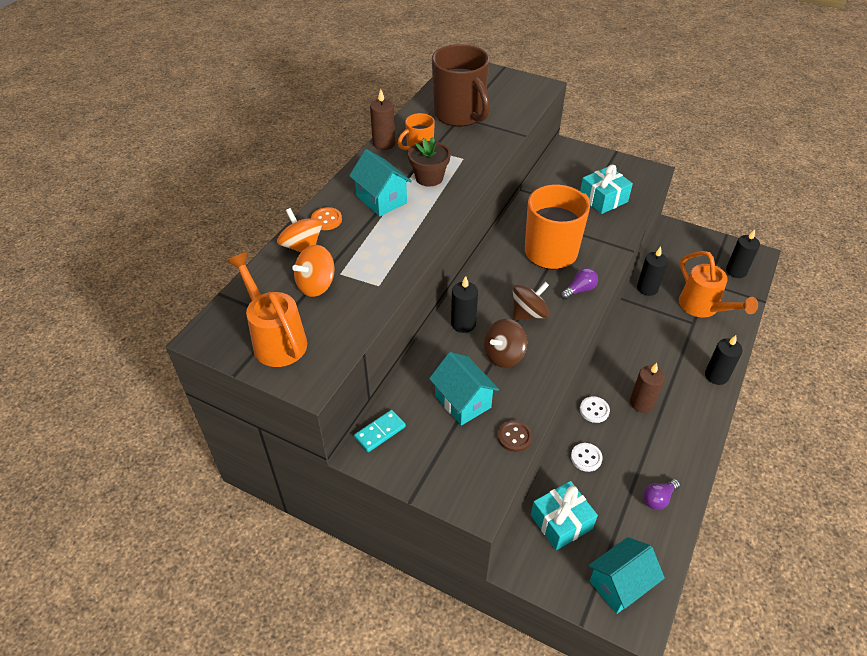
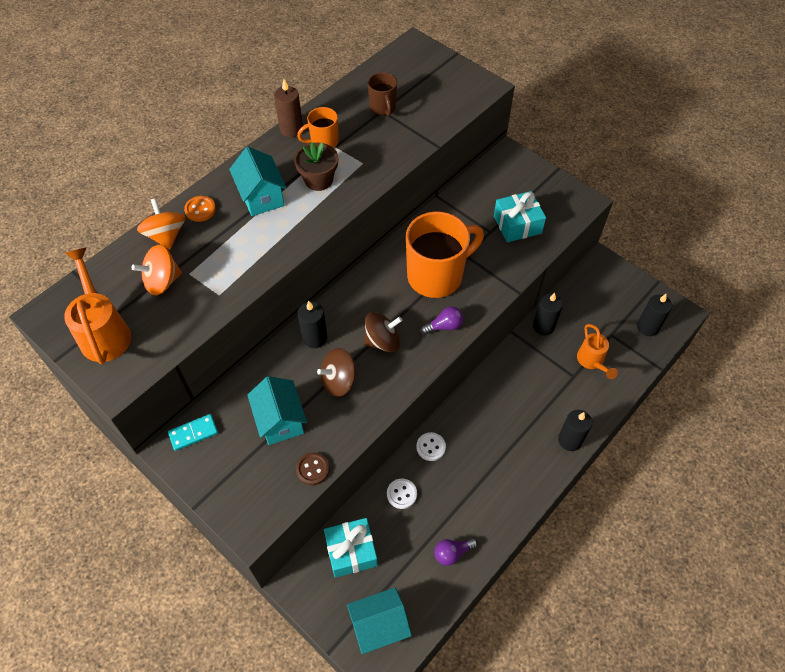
camera: 15 degrees right, 10 degrees up
brown mug [432,44,490,127] -> brown mug [368,72,397,116], size x0.50
brown candle [630,363,665,413] -> none
orange watering can [679,251,758,318] -> orange watering can [577,324,618,379], size x0.67

